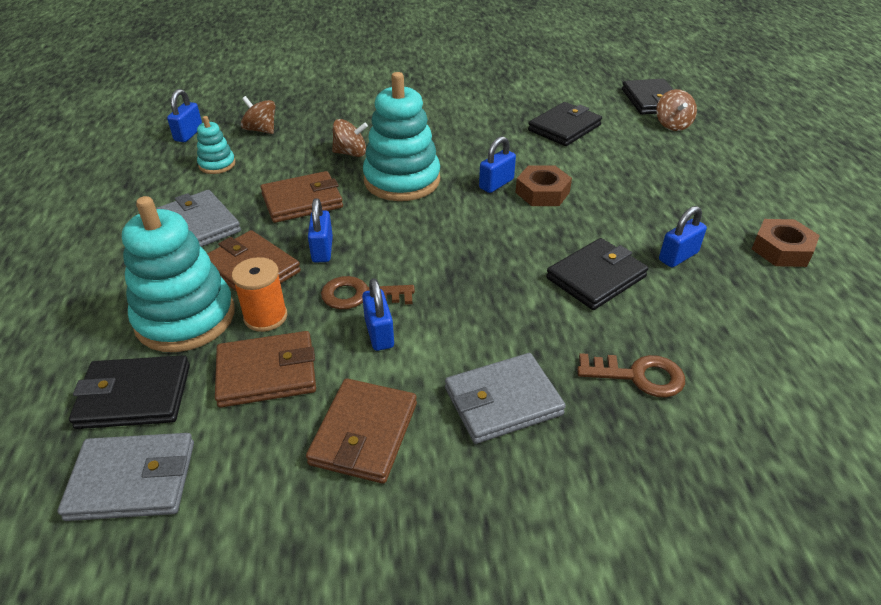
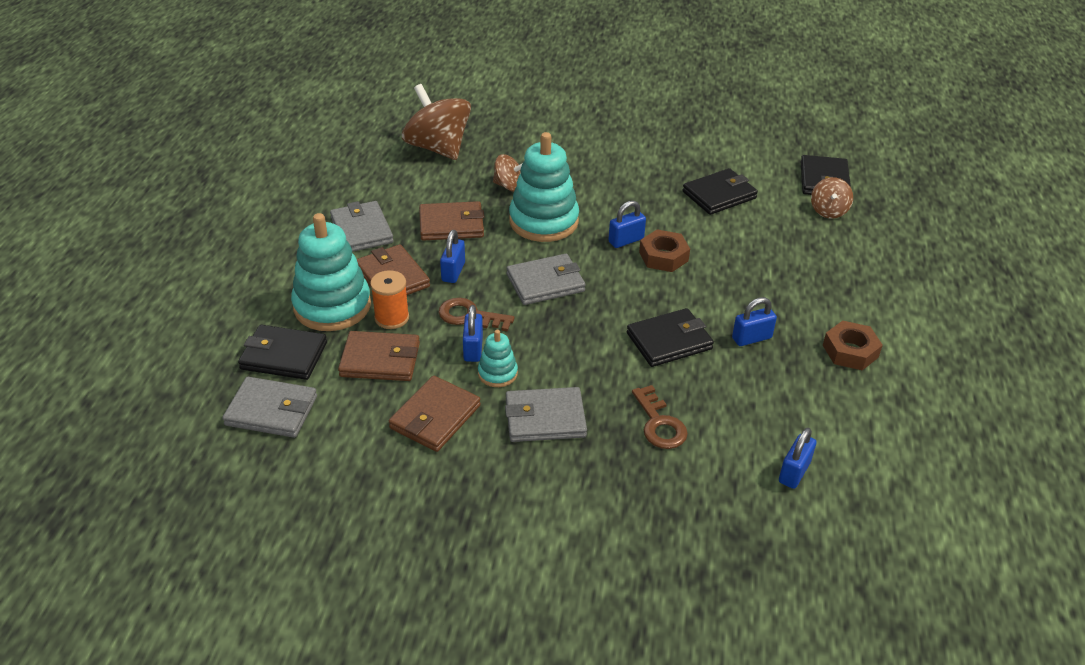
camera: 15 degrees right, 0 degrees up
blue padlock [167,89,202,142] -> blue padlock moved to [779,428,816,489]
turquoise stacking toy [197,116,235,174] -> turquoise stacking toy moved to [478,330,518,387]
brown spinning top [241,96,276,134] -> brown spinning top [402,84,471,160], size x1.99
brown key [577,353,685,398] -> brown key turned 45 degrees clockwise [632,385,688,449]
none -> grey wallet [507,254,586,305]

